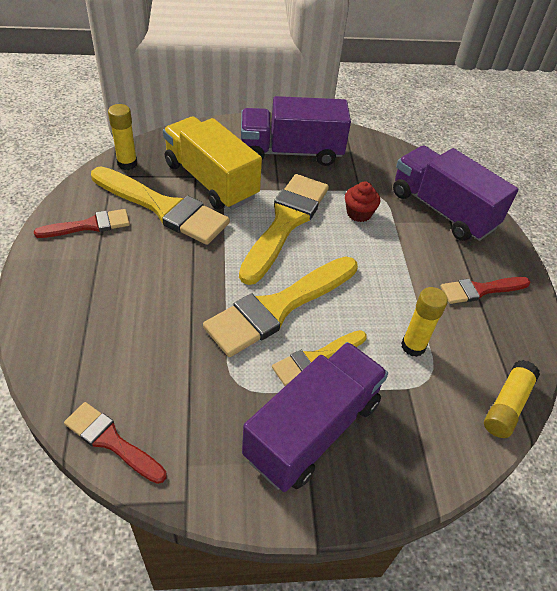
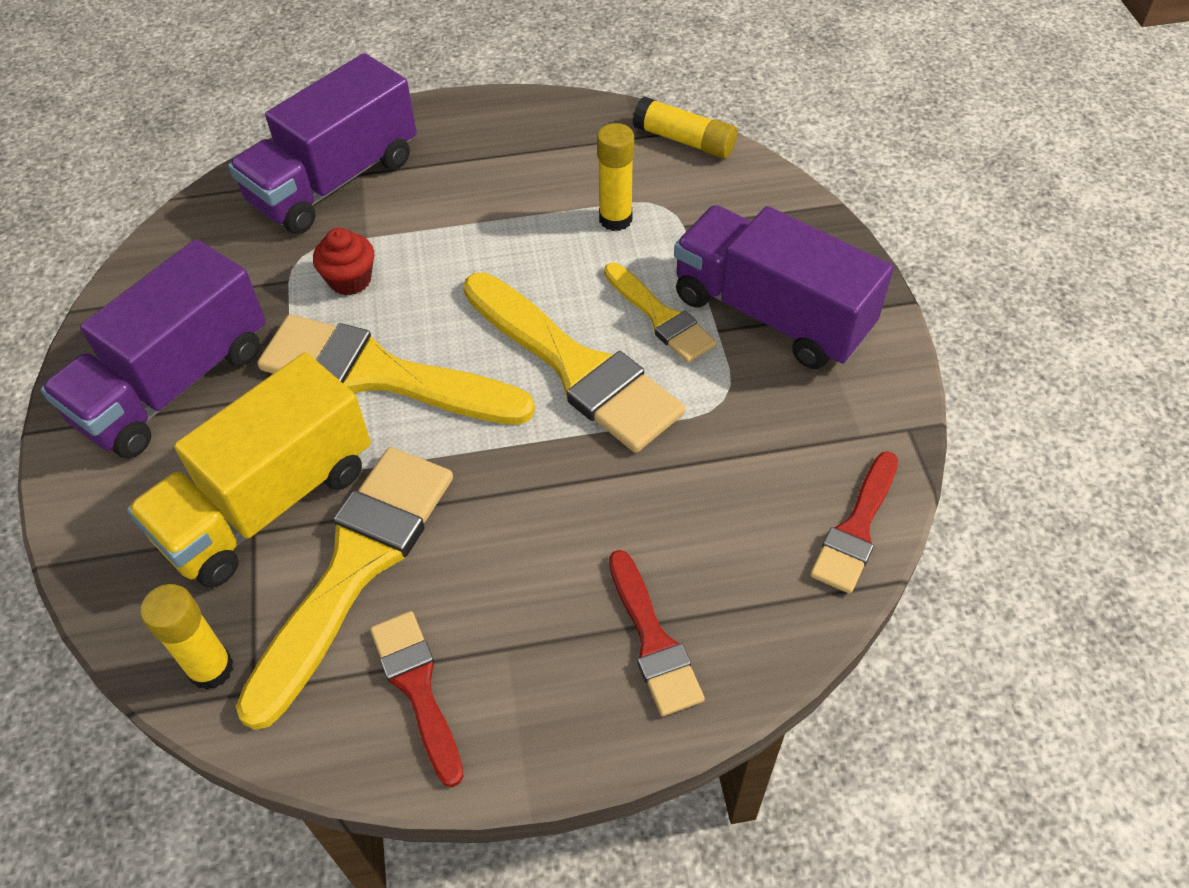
camera: 90 degrees left, 5 degrees up
purple truck [241,96,351,166] -> purple truck turned 45 degrees clockwise [41,239,266,458]
red brush [440,277,530,304] -> red brush moved to [609,550,705,716]

